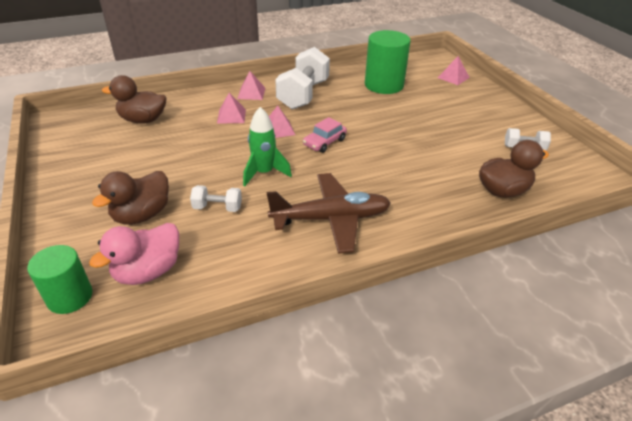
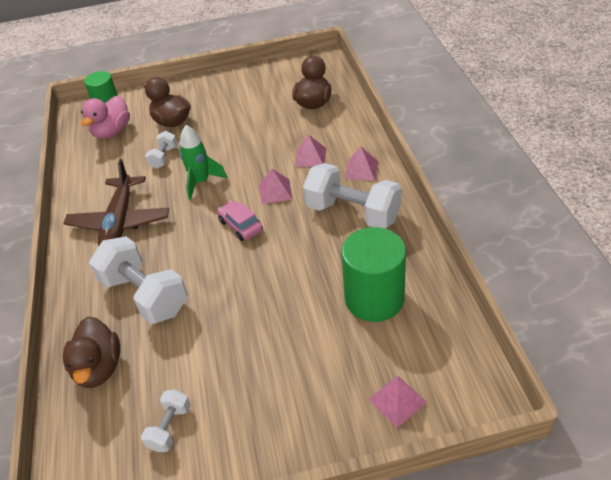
camera: 105 degrees right, 5 degrees up
pink duck [89,223,179,285] -> pink duck turned 120 degrees counterclockwise [81,95,130,139]
none -> white dumbbell [89,236,188,324]

